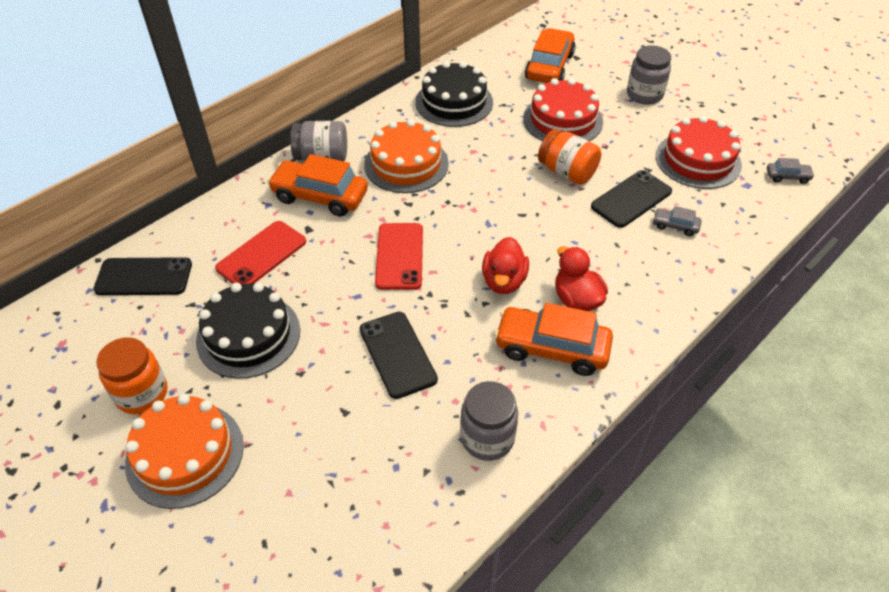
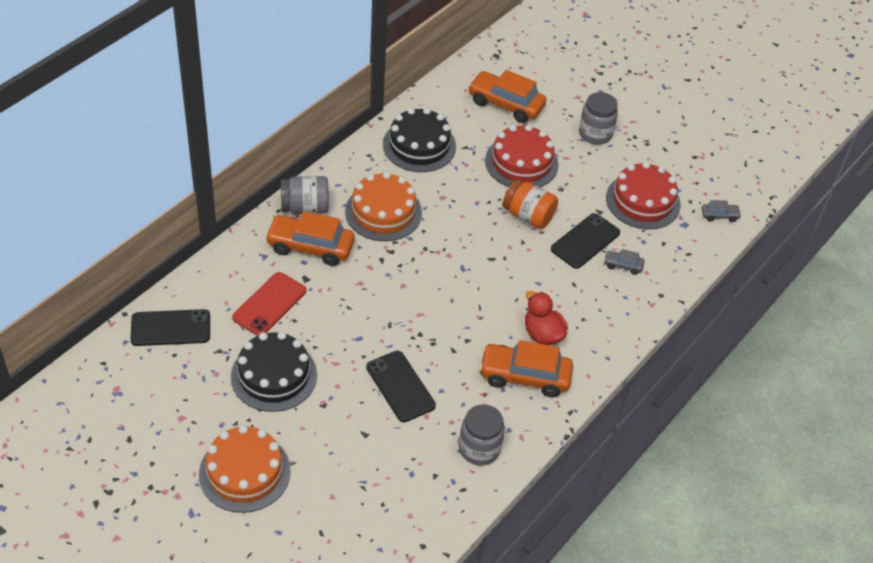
camera: 10 degrees left, 0 degrees up
orange jar [96,337,168,414] -> none
red phone [375,223,423,290] -> none
red duck [482,237,529,294] -> none
orange car [525,28,575,83] -> orange car turned 75 degrees counterclockwise [468,70,546,123]

